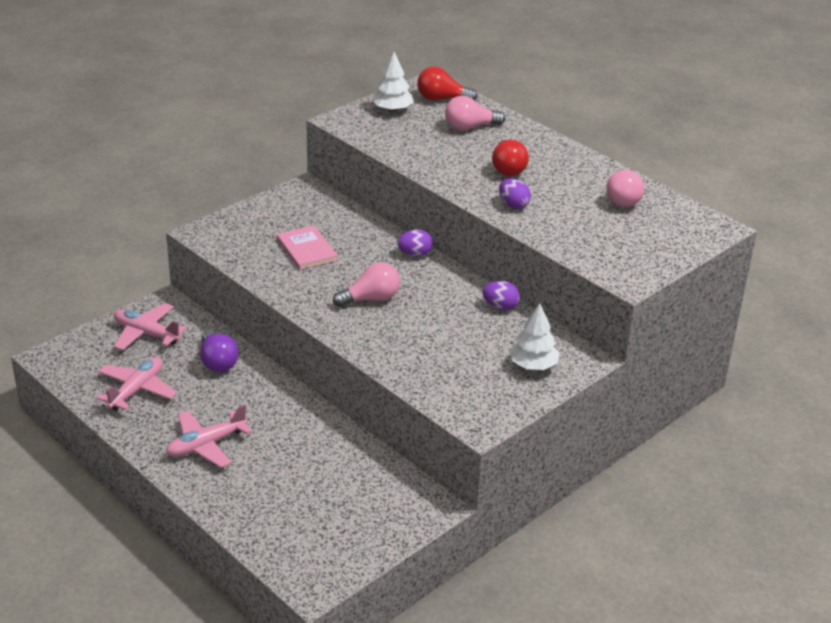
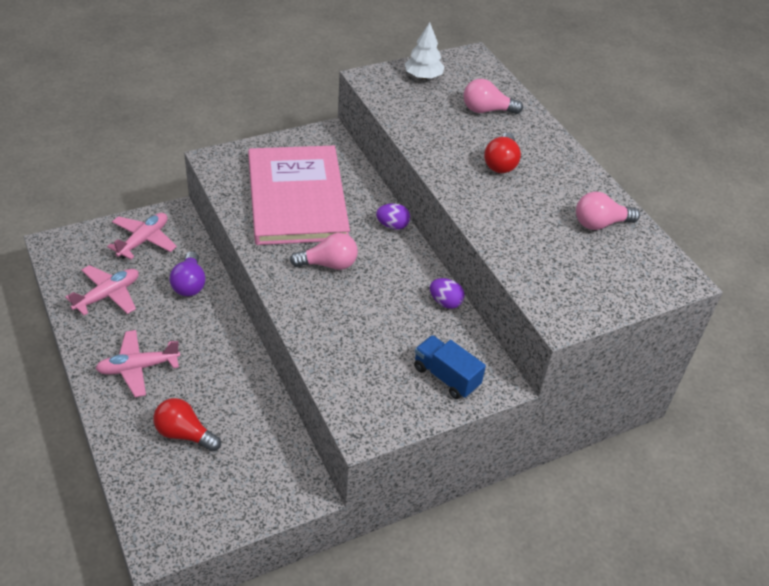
camera: 15 degrees right, 10 degrees up
pink plane [114,303,187,351] -> pink plane turned 75 degrees clockwise [107,213,177,259]
pink book [277,225,338,270] -> pink book [248,146,350,245], size x2.32
red light bulb [417,67,477,101] -> red light bulb moved to [153,398,221,452]
purple egg [499,179,531,209] -> none
white tree [509,303,560,370] -> blue truck [414,335,486,399]
pink light bulb [606,170,645,207] -> pink light bulb turned 45 degrees clockwise [576,192,640,230]

